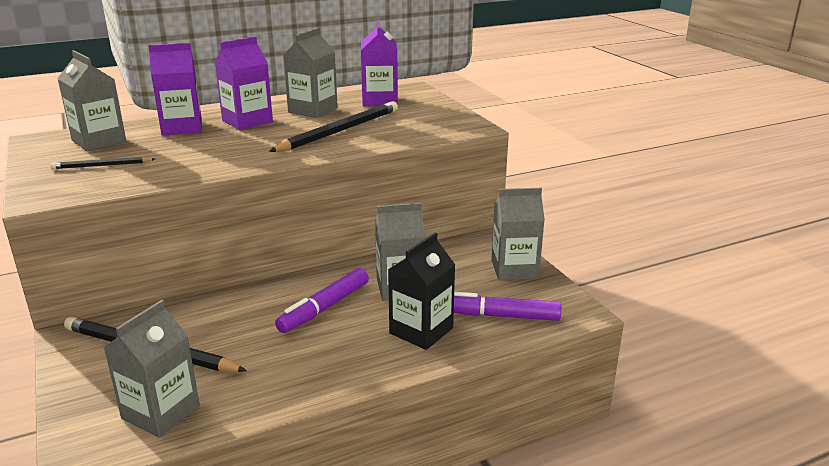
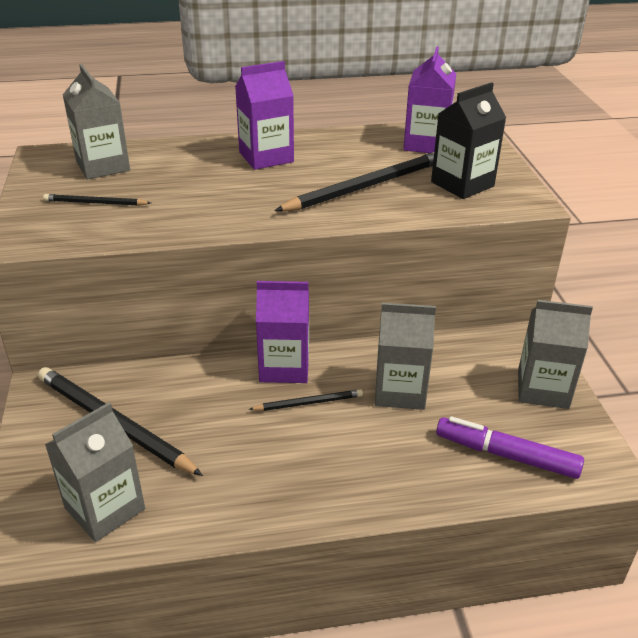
camera: 15 degrees right, 10 degrees up
purple carton [148,43,202,136] -> purple carton moved to [256,281,309,383]
purple marker [275,268,369,333] -> black pencil [249,389,363,411]
grey carton [283,28,338,118] -> none
black carton [388,232,455,350] -> black carton moved to [431,82,506,199]

